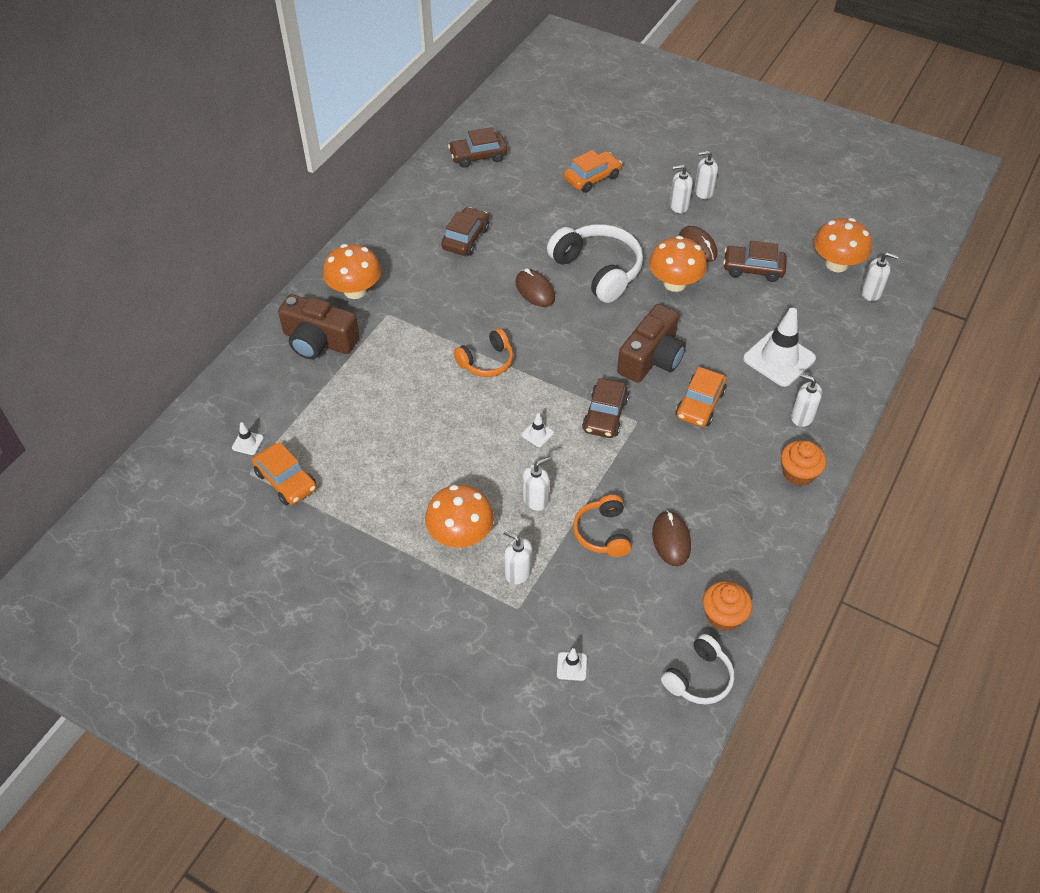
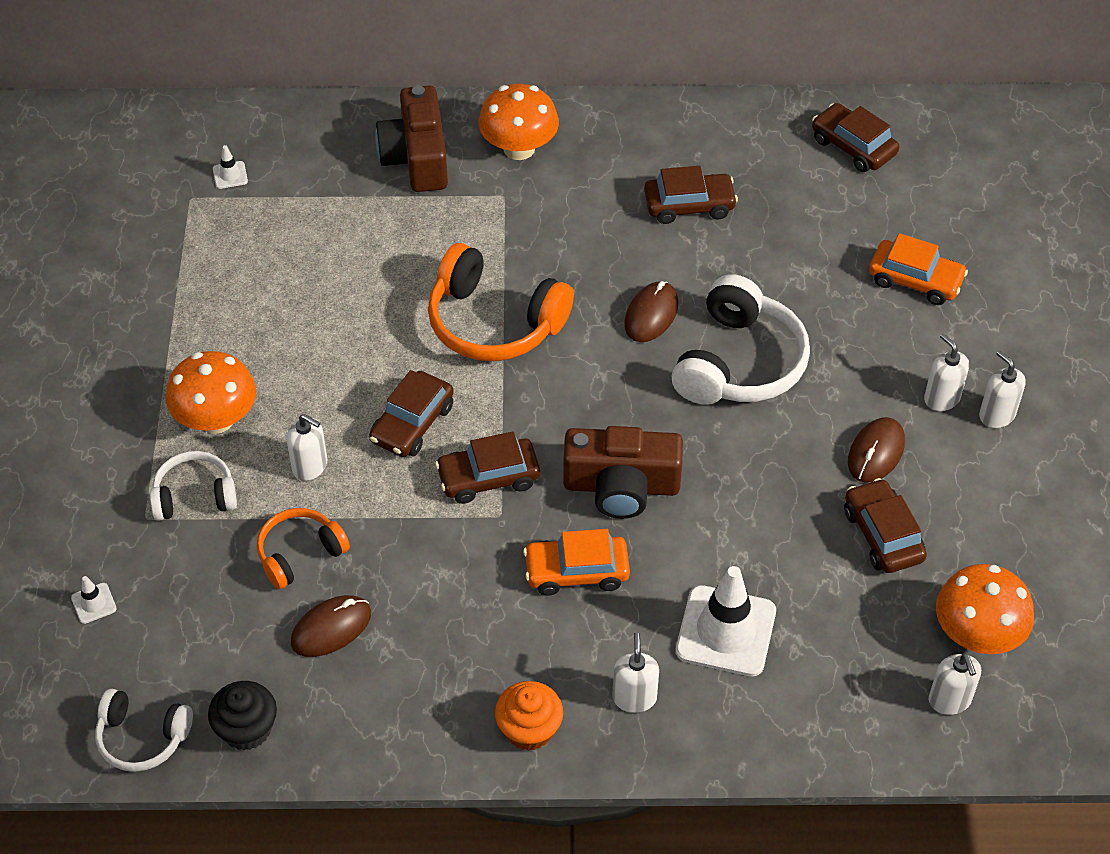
camera: 60 degrees right, 0 degrees up
orange car [252,442,317,505] -> none
orange headphones [454,328,513,377] -> orange headphones [428,243,574,361], size x1.72
white soap dispenser [504,530,532,585] -> white headphones [150,451,237,521]
white traffic cone [522,413,554,447] -> brown car [369,370,454,457]
orange mushroom [649,236,707,292] -> none
orange cupcake [703,581,752,631] -> black cupcake [208,681,277,751]

